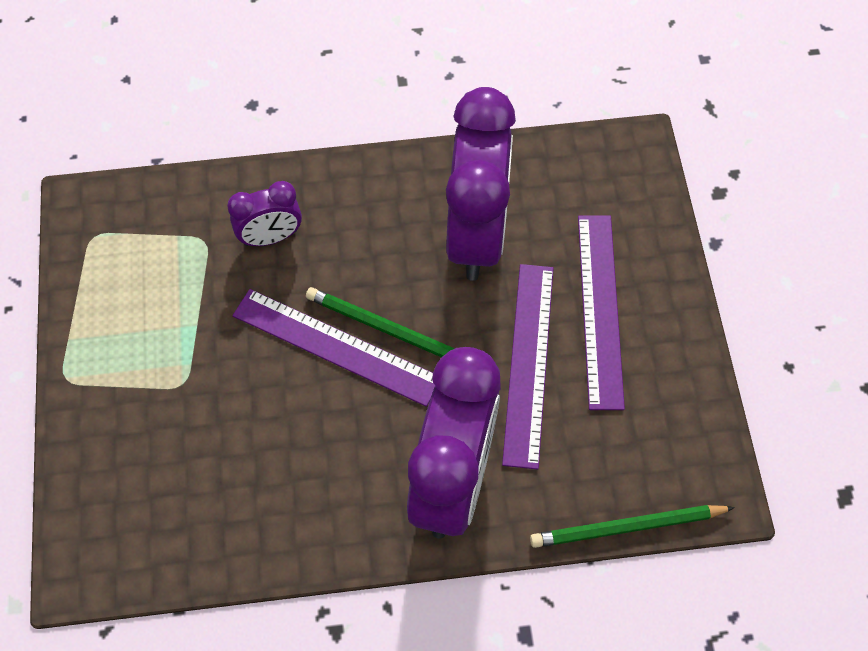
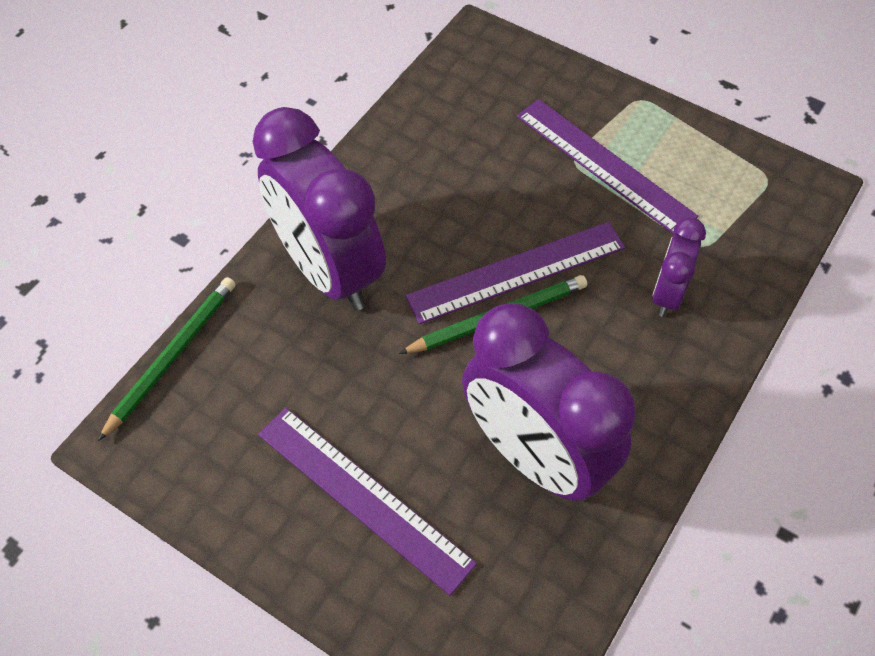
camera: 130 degrees right, 5 degrees down
purple ruler [502,264,554,469] -> purple ruler moved to [517,99,698,234]

